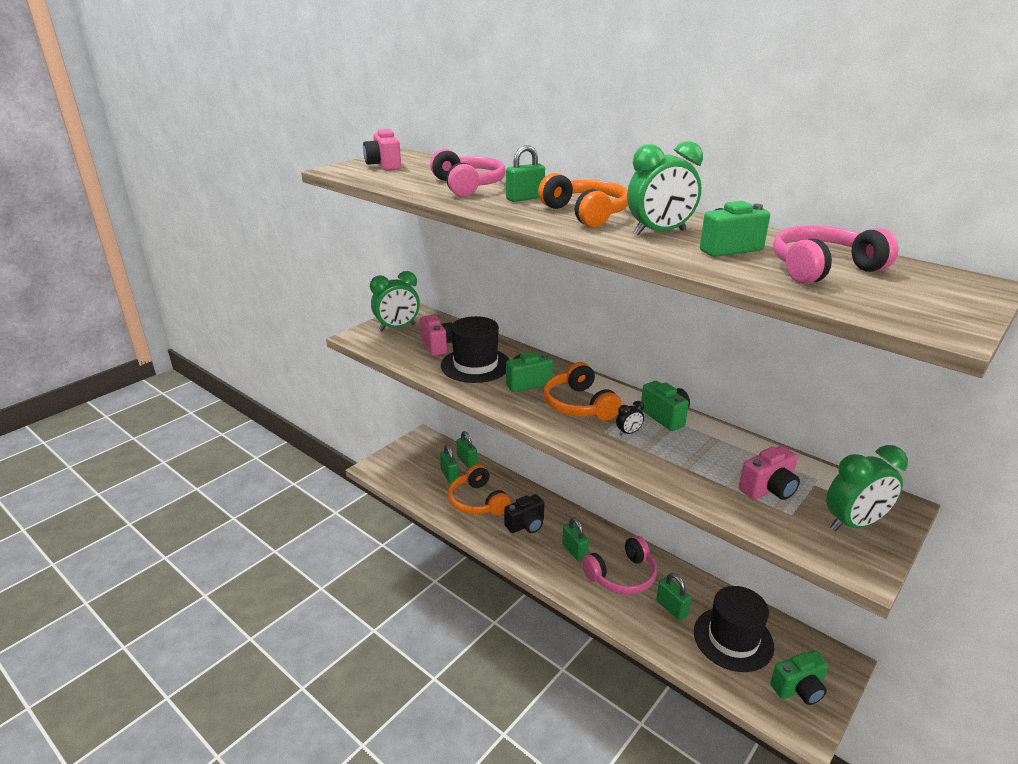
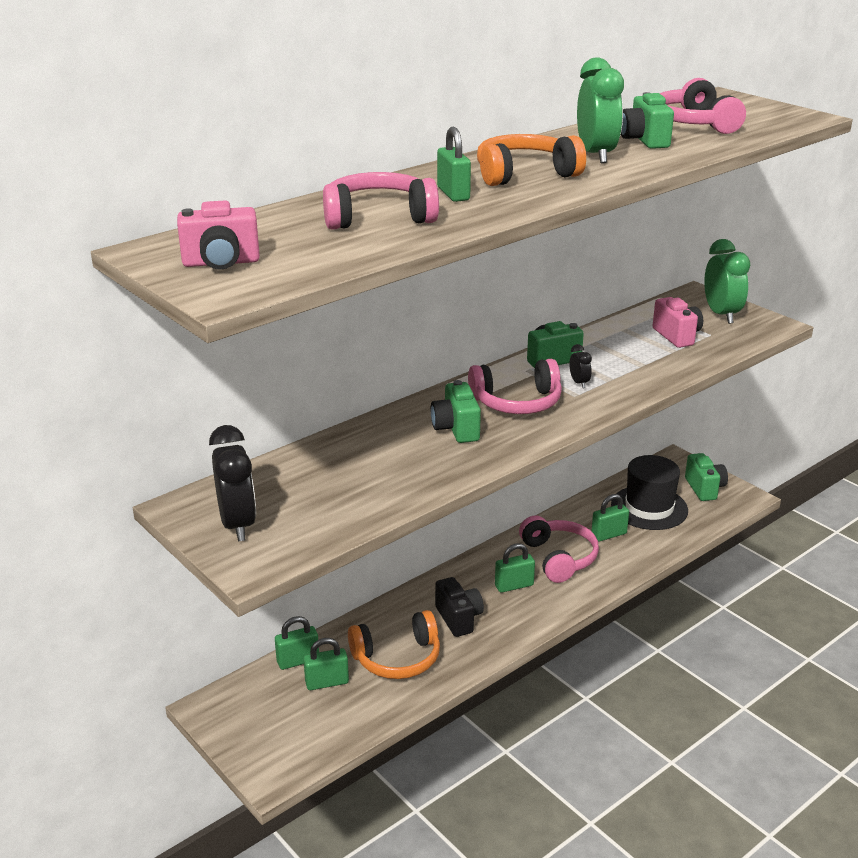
camera: 80 degrees left, 0 degrees up
green clock [370,271,420,331] -> black clock [209,425,256,541]
pink camera [420,315,452,356] -> none
black hat [441,316,509,383] -> none
orange headphones [544,362,621,421] -> pink headphones [468,359,562,414]

